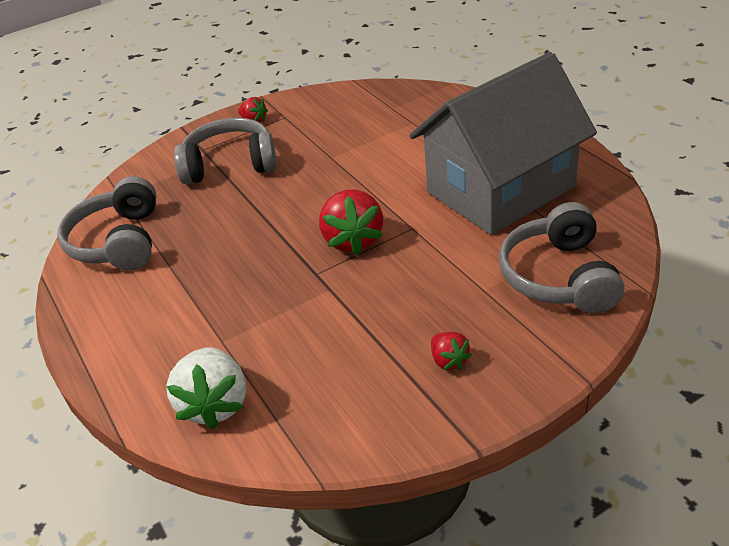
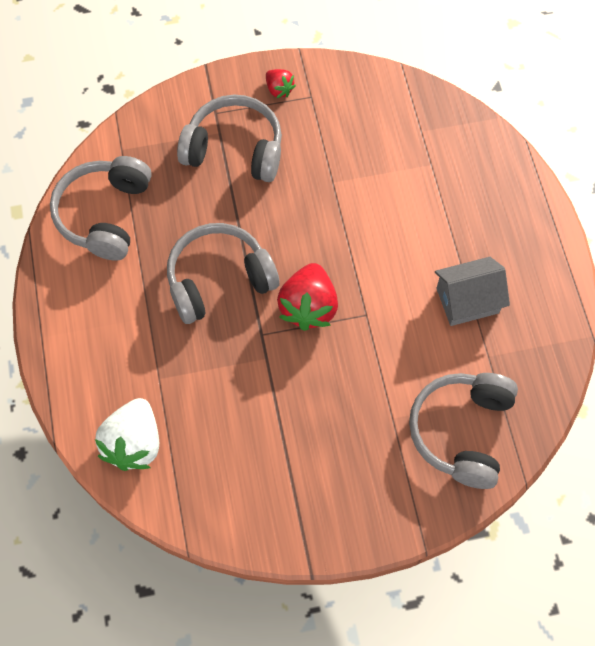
camera: 15 degrees right, 25 degrees up
grey house [410,52,597,235] -> grey house [435,257,510,326], size x0.46
red strawberry [431,332,472,371] -> none
none -> grey headphones [167,223,280,324]

